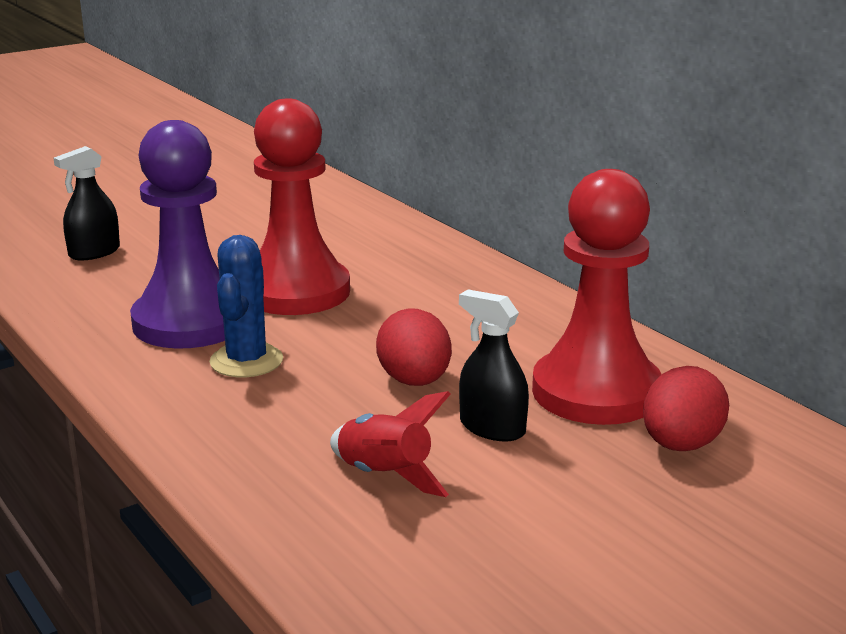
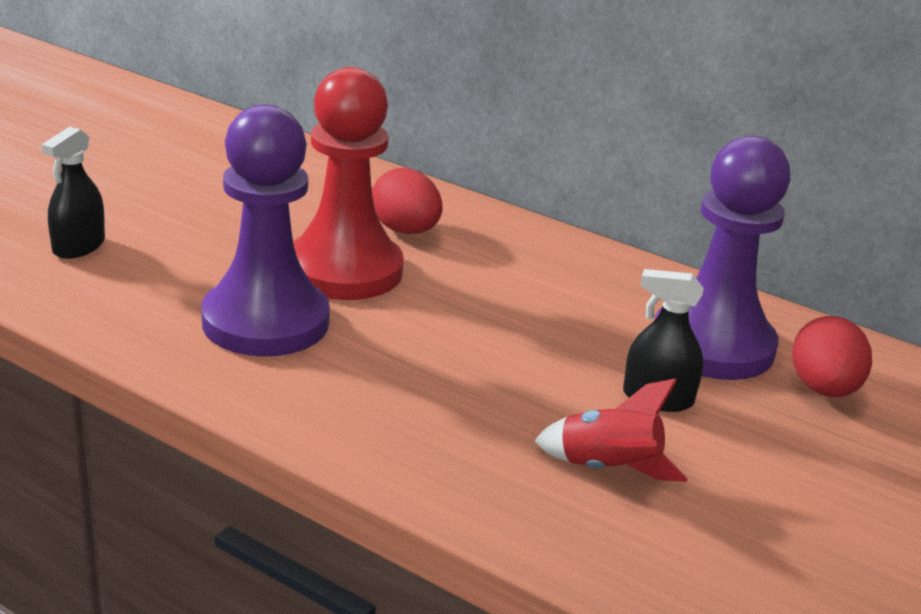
camera: 25 degrees left, 5 degrees up
blue cactus [209,235,283,377] -> none
red egg [376,308,452,386] -> red egg moved to [372,168,443,234]
red pawn [532,169,662,425] -> purple pawn [655,136,791,380]

